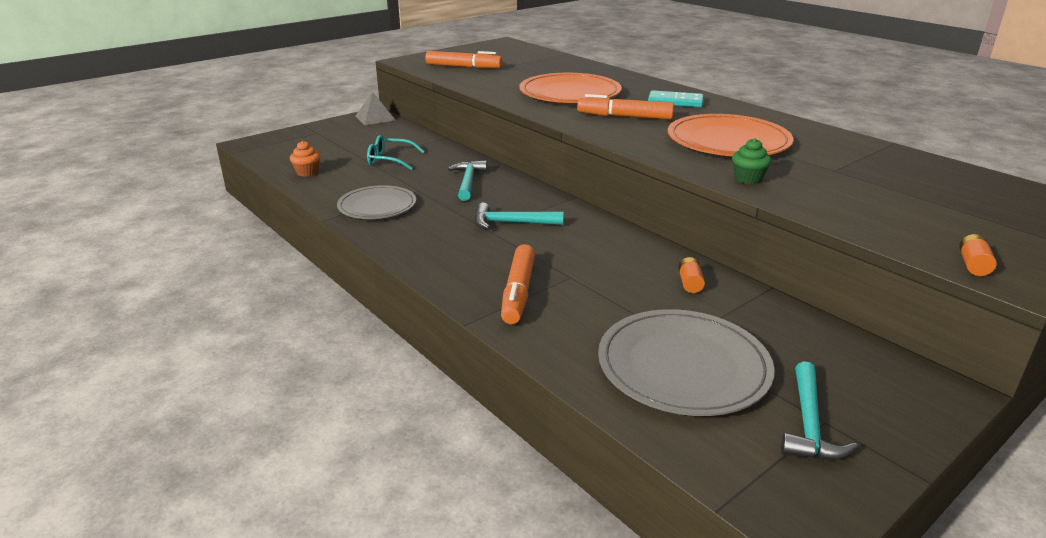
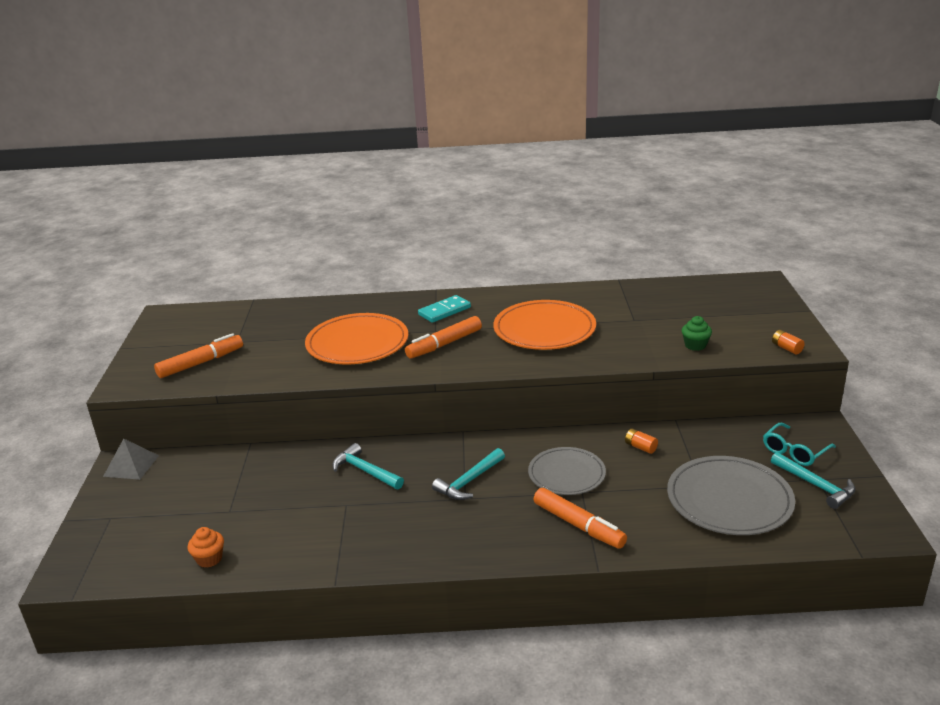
camera: 50 degrees left, 0 degrees up
grey plate [337,185,416,219] -> grey plate moved to [528,447,606,495]
turquoise glasses [367,135,425,170] -> turquoise glasses moved to [763,422,836,466]
green cupcake [732,138,772,184] -> green cupcake moved to [682,316,712,351]

